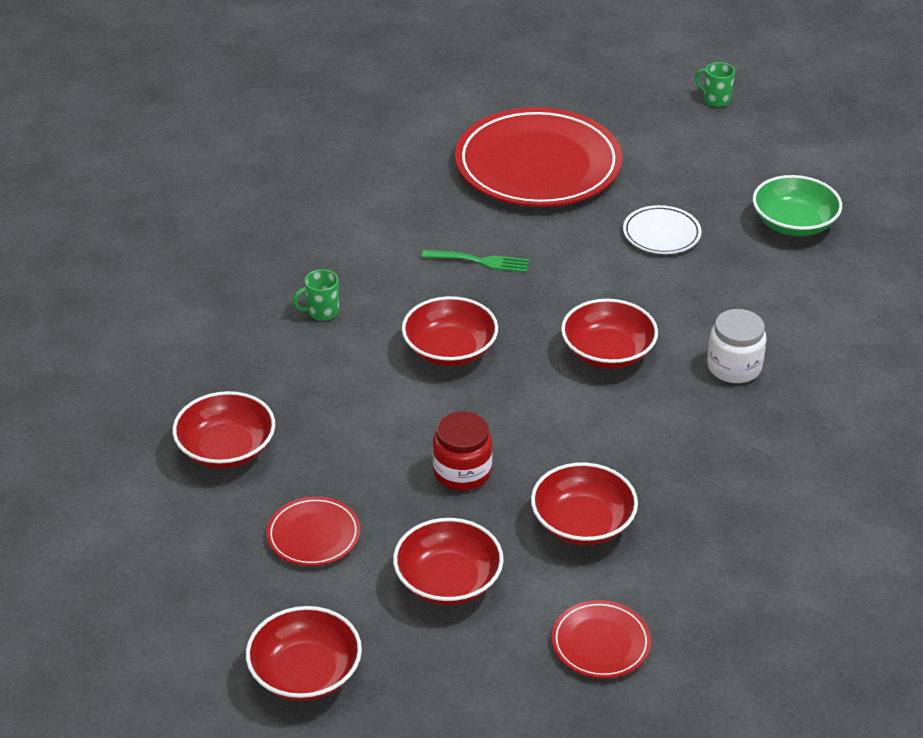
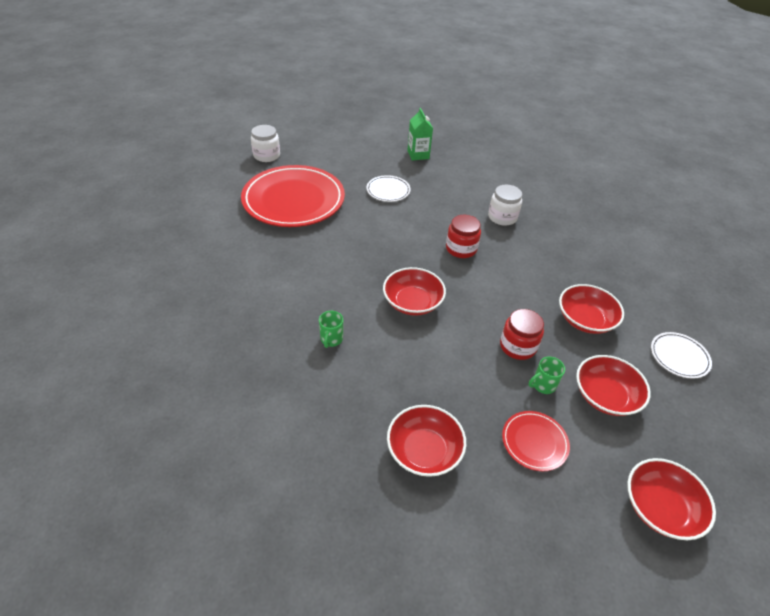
camera: 60 degrees left, 5 degrees up
green fork [422,250,529,273] -> none
red plate [551,600,651,679] -> white plate [651,332,712,379]
red bowl [561,299,658,369] -> red jar [446,215,481,258]
green mug [695,62,735,107] -> green mug moved to [529,357,565,394]
green bowl [753,175,842,236] -> green carton [407,108,433,161]
none -> white jar [251,125,280,162]

